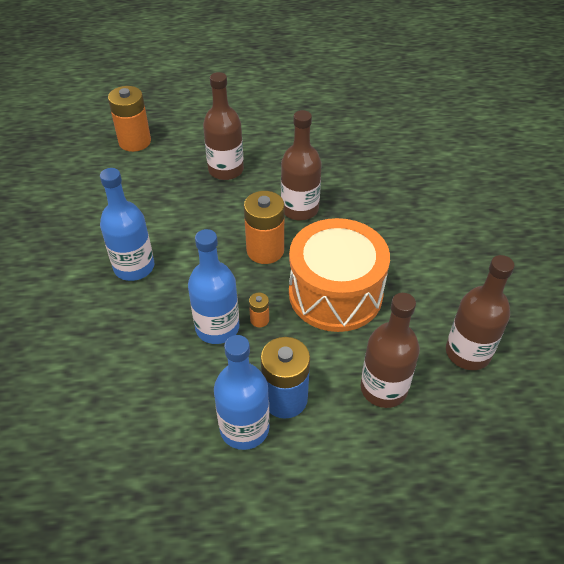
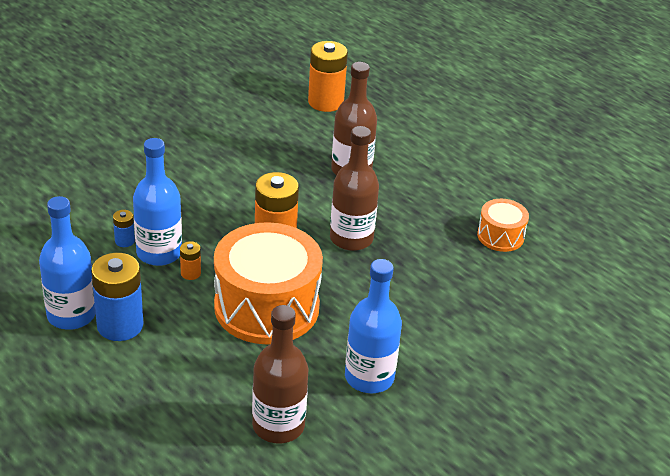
camera: 50 degrees right, 10 degrees down
blue bottle [100,168,154,281] -> blue bottle moved to [345,259,402,393]
brown bottle [361,293,420,408] -> none
none -> blue battery [113,210,135,247]
none -> orange drum [477,199,529,252]

